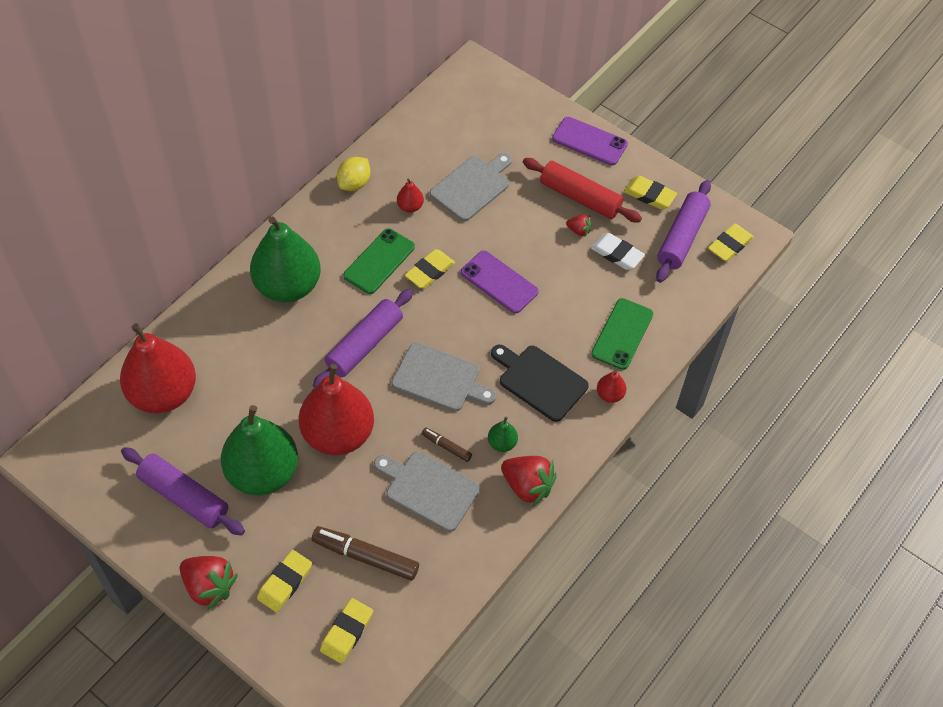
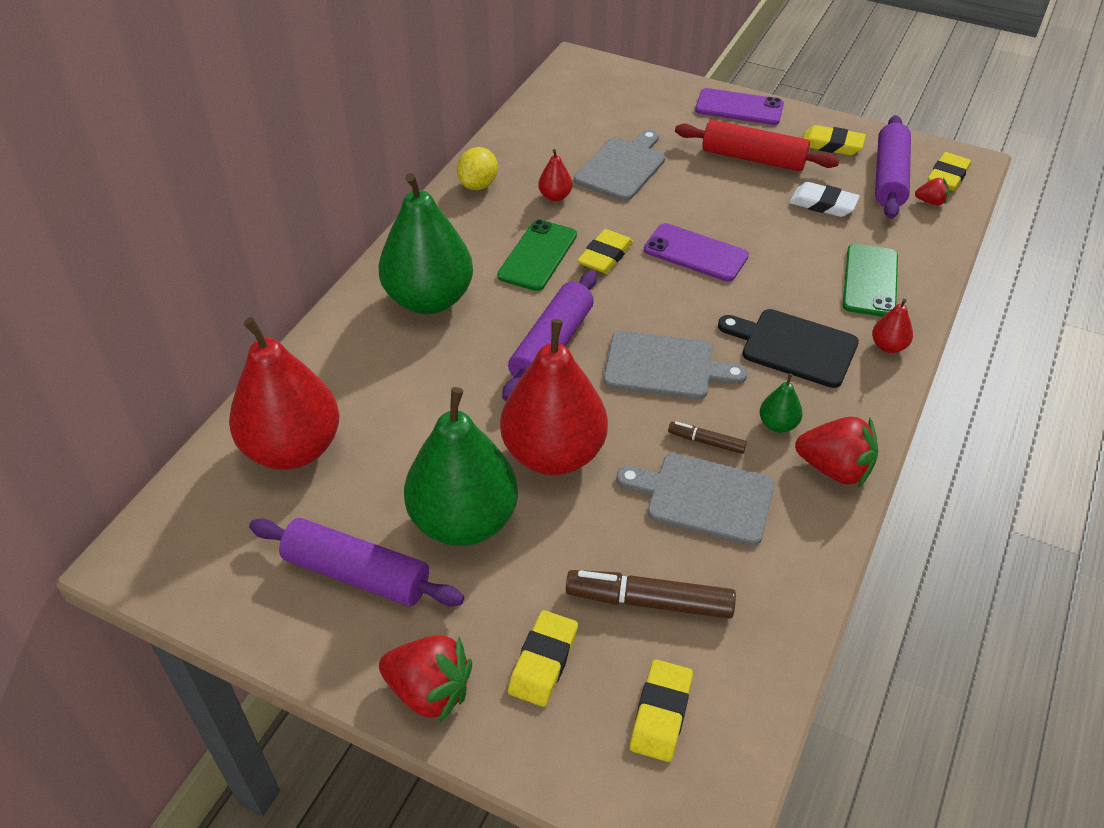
camera: 10 degrees left, 10 degrees down
red strawberry [566,215,592,237] -> red strawberry moved to [915,178,949,206]

